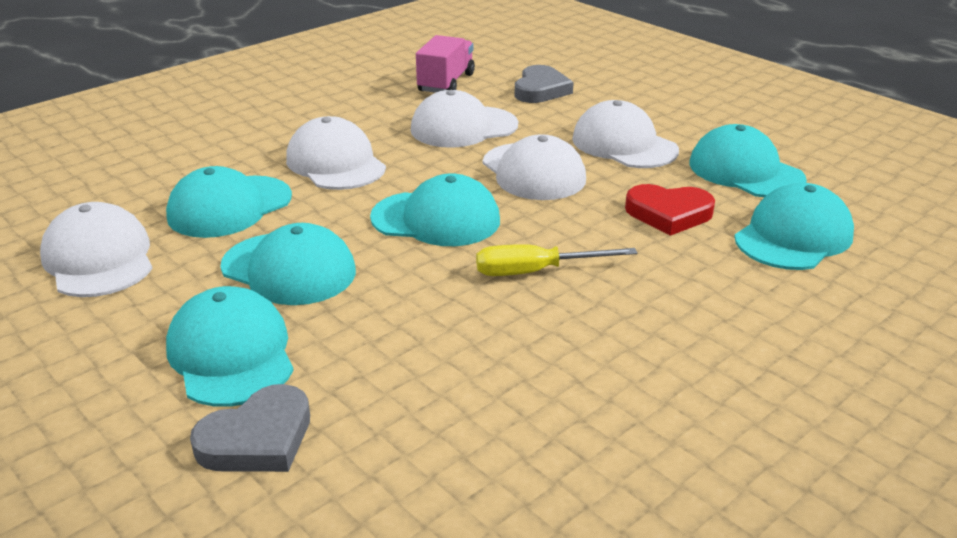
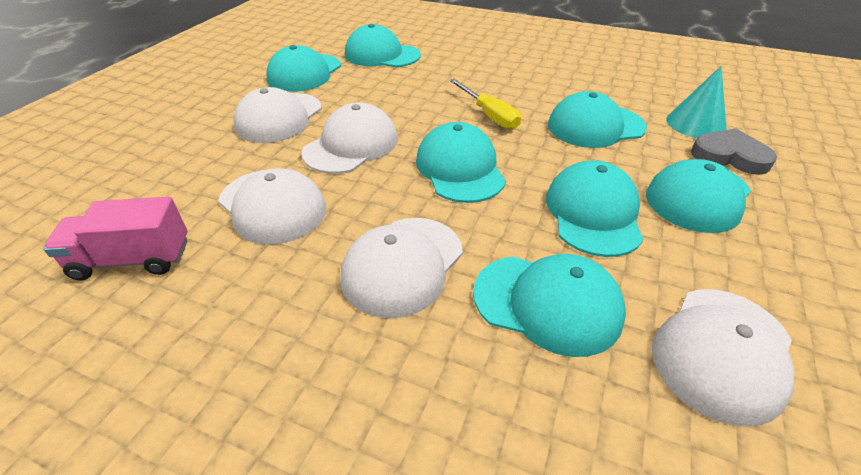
camera: 115 degrees left, 10 degrees up
grey heart [514,65,574,103] -> none
red heart [625,184,715,236] -> none
none -> turquoise cap [548,91,647,148]
none -> turquoise cone [666,66,727,138]

